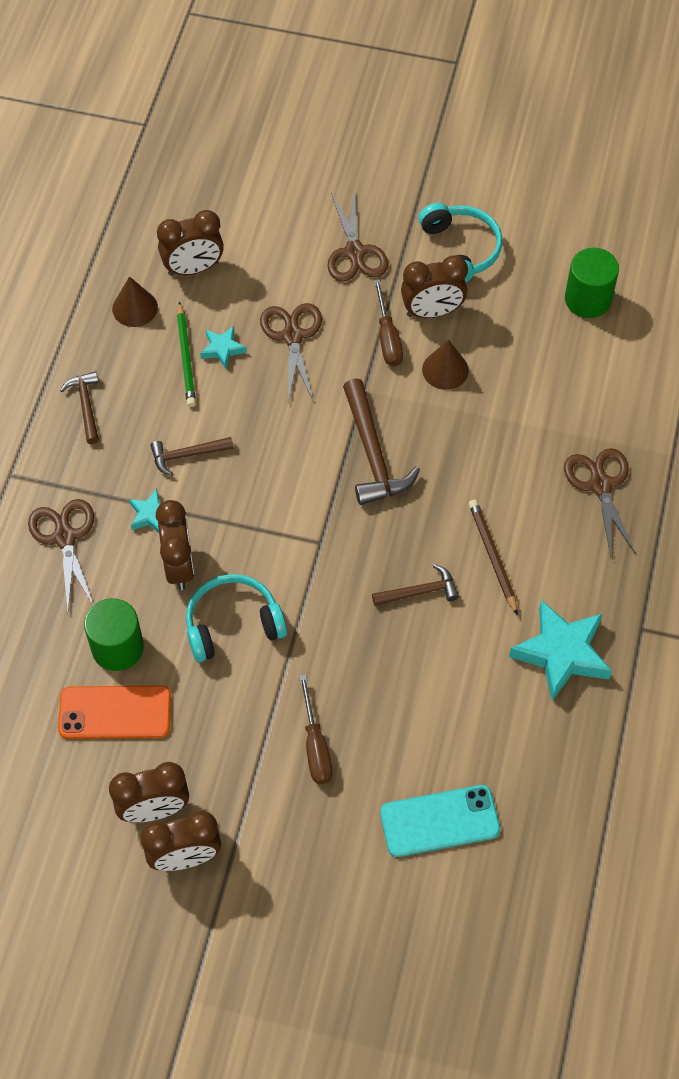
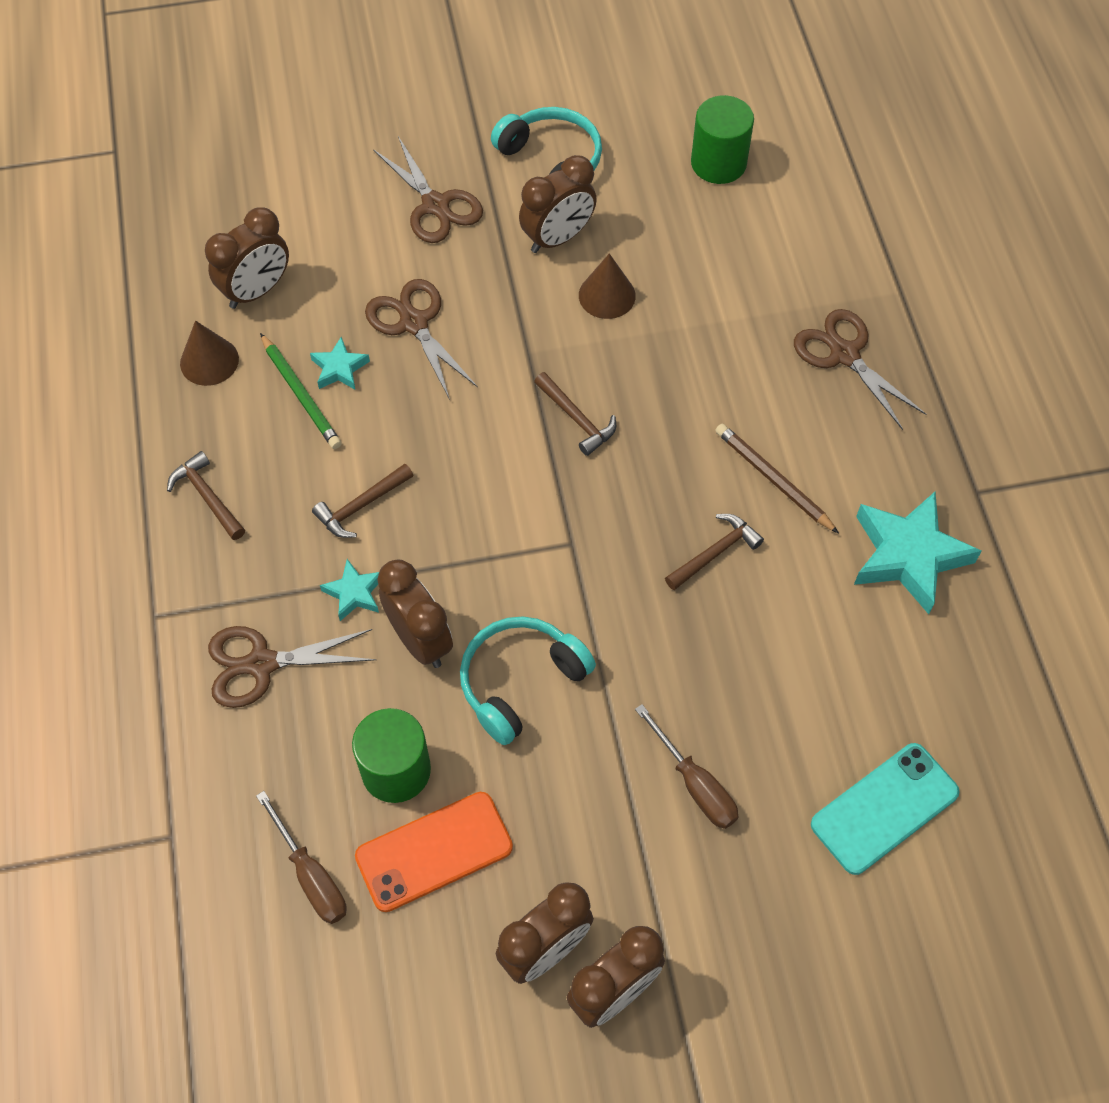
camera: 25 degrees left, 0 degrees up
brown scissors [28,499,94,611] -> brown scissors turned 60 degrees counterclockwise [208,626,376,708]
brown hammer [343,378,420,505] -> brown hammer [534,372,616,456], size x0.59
brown screwdriver [374,279,403,367] -> brown screwdriver moved to [256,791,347,924]

